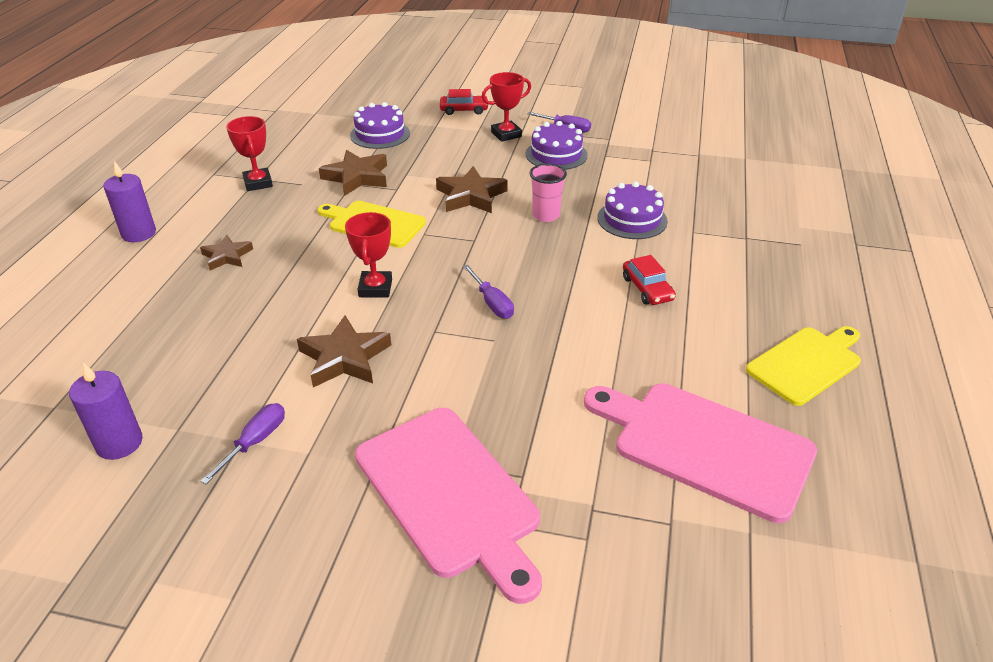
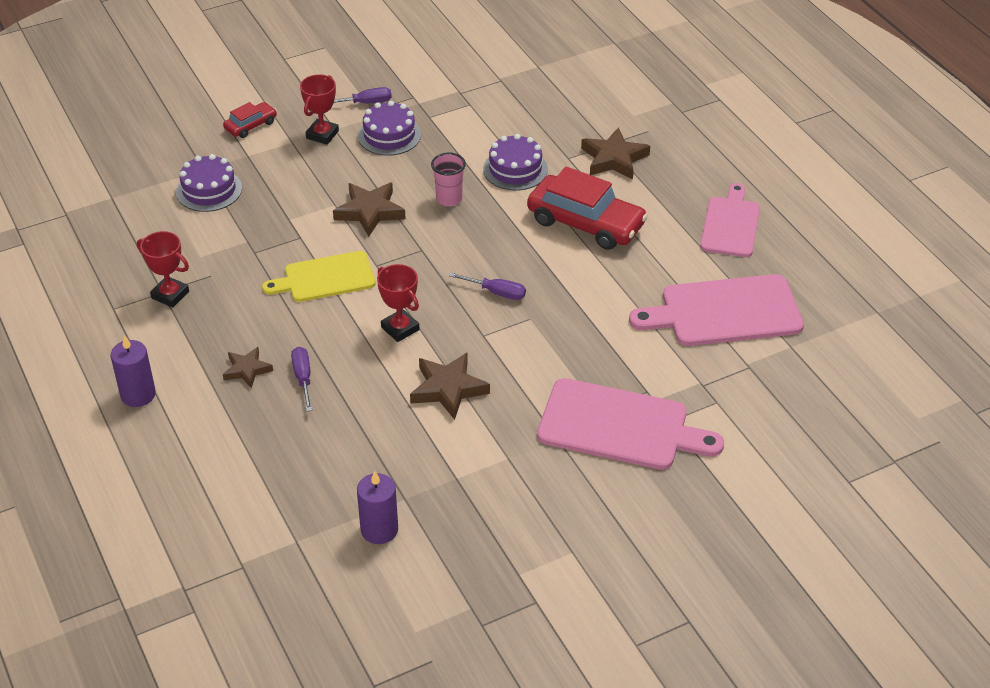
camera: 40 degrees left, 5 degrees up
purple screwdriver [200,403,285,484] -> purple screwdriver moved to [291,347,312,411]
brown star [319,150,387,196] -> brown star moved to [581,127,650,180]
red car [623,255,676,305] -> red car [527,167,648,250], size x2.03
yellow cutting board [746,326,861,406] -> pink cutting board [700,183,760,257]

